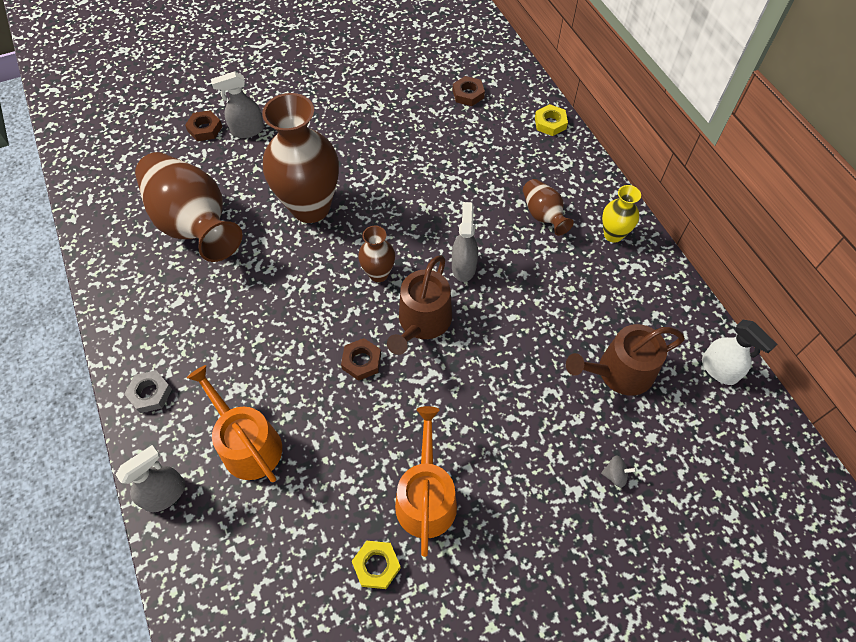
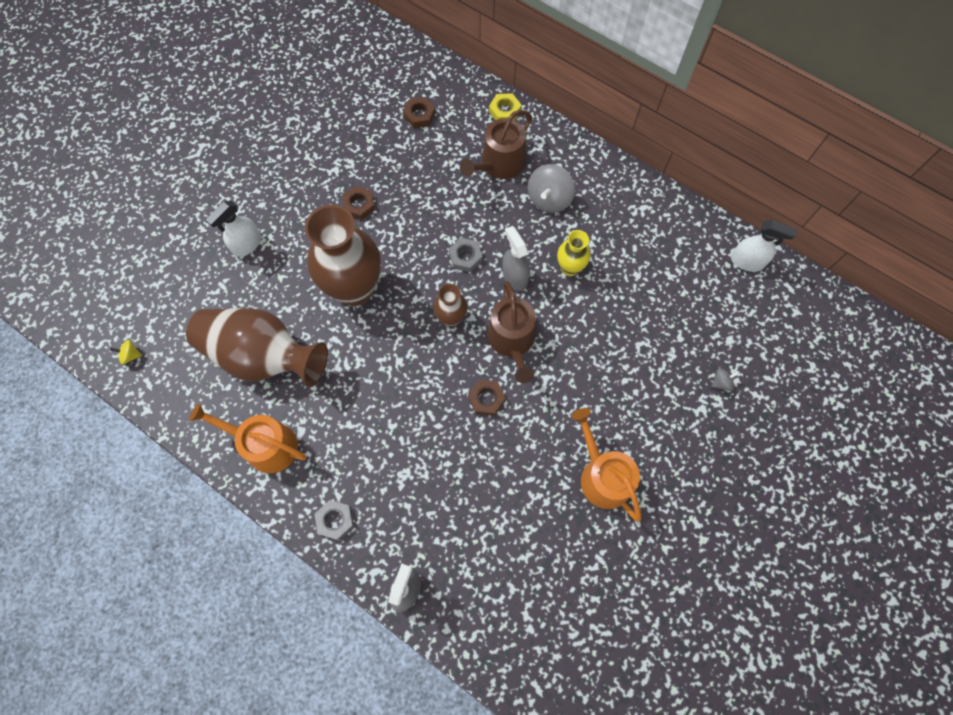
camera: 30 degrees left, 10 degrees up
brown nut [185,110,222,141] -> brown nut moved to [342,186,375,220]
orange watering can [187,365,282,482] -> orange watering can moved to [189,403,307,473]
grey spray bottle [211,71,264,138] -> white spray bottle [206,201,261,257]
yellow nut [352,541,401,589] -> none
brown vase [523,179,574,236] -> grey spinning top [528,164,575,213]
brown watering can [566,324,685,396] -> brown watering can moved to [460,110,532,179]
yellow vase [602,185,641,243] -> yellow vase moved to [557,230,591,276]
none -> yellow spinning top [110,340,142,365]
none -> grey nut [449,238,483,272]

